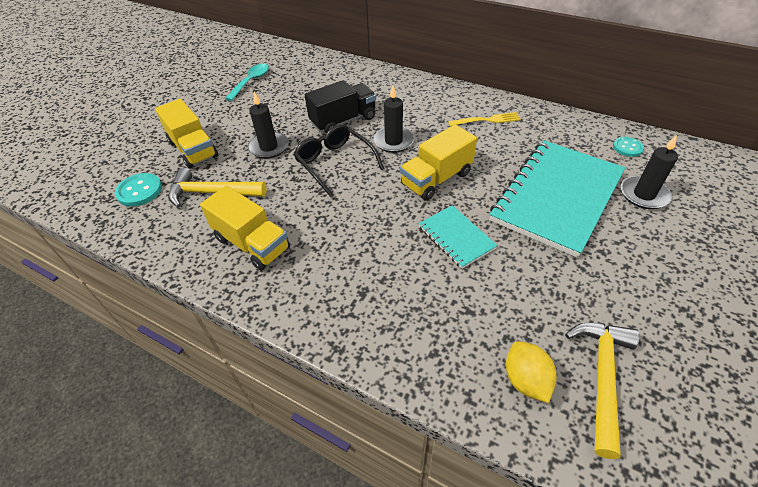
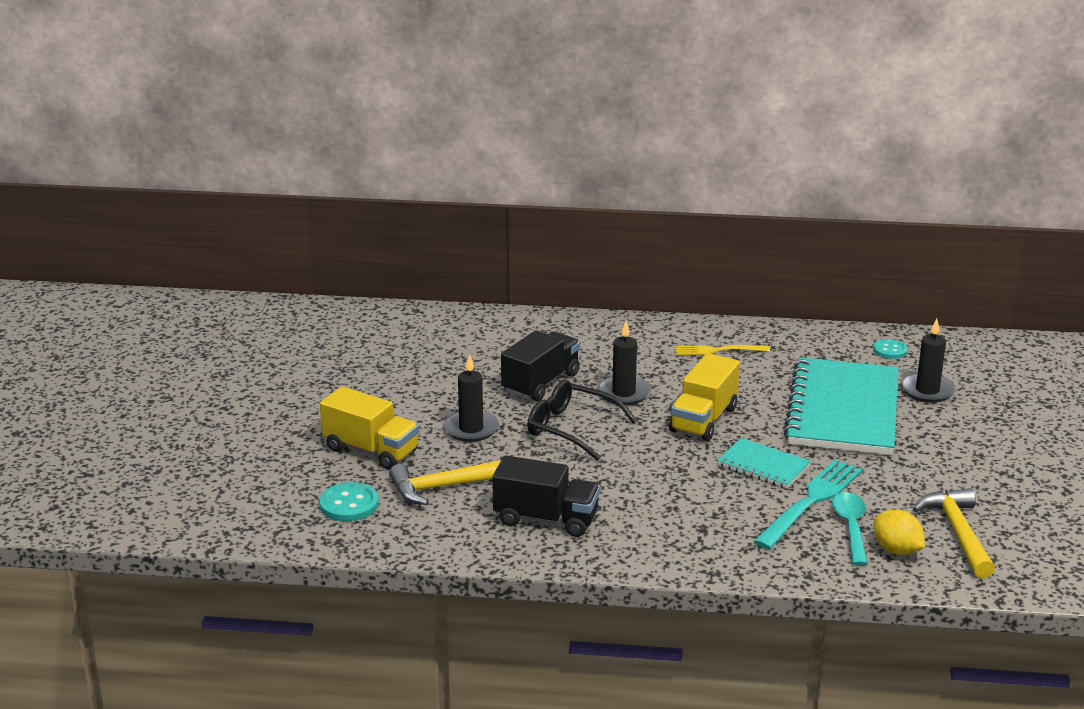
camera: 25 degrees left, 20 degrees down
yellow truck [200,186,290,270] -> black truck [492,455,600,537]
turquoise spoon [225,63,269,101] -> turquoise spoon moved to [832,492,868,566]
yellow fork [448,112,521,126] -> yellow fork turned 150 degrees counterclockwise [675,345,770,355]
none -> turquoise fork [753,459,863,549]

